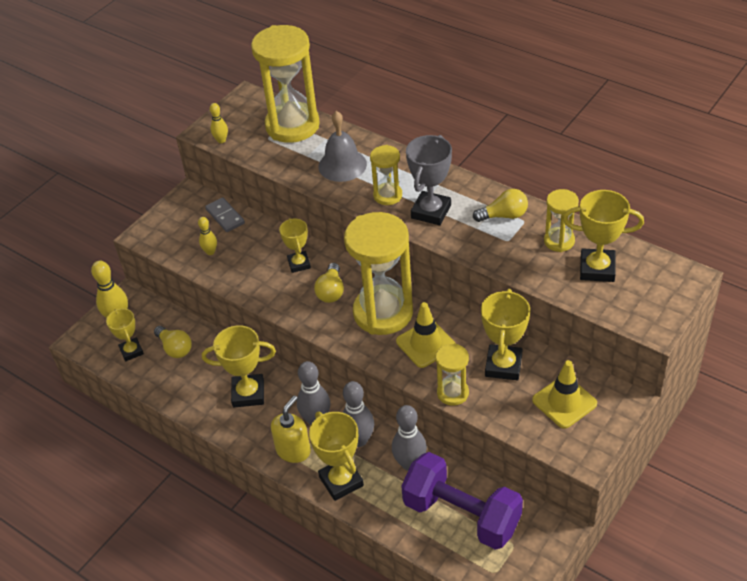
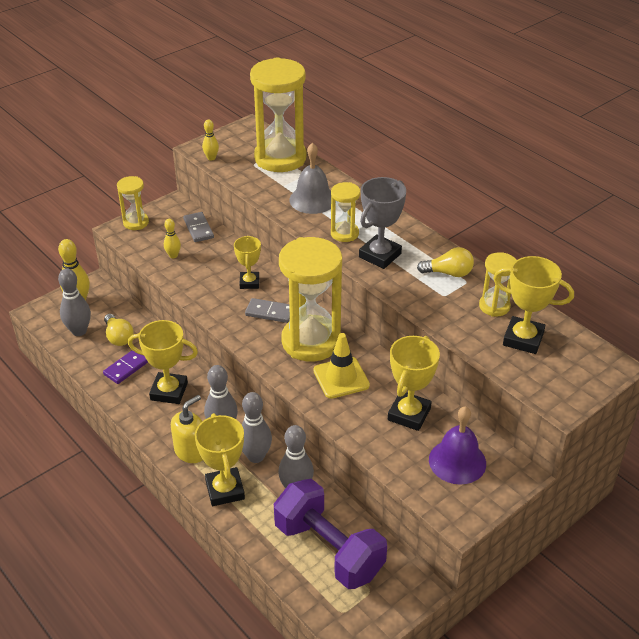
camera: 10 degrees right, 5 degrees down
yellow trophy [106,309,144,361] -> grey bowling pin [58,269,91,336]
yellow light bulb [314,263,344,303] -> grey domino [245,298,290,323]
yellow hourglass [436,343,469,406] -> yellow hourglass moved to [117,176,149,230]
yellow traffic cone [532,360,597,429] -> purple bell [429,406,486,485]
none -> purple domino [103,350,148,384]

